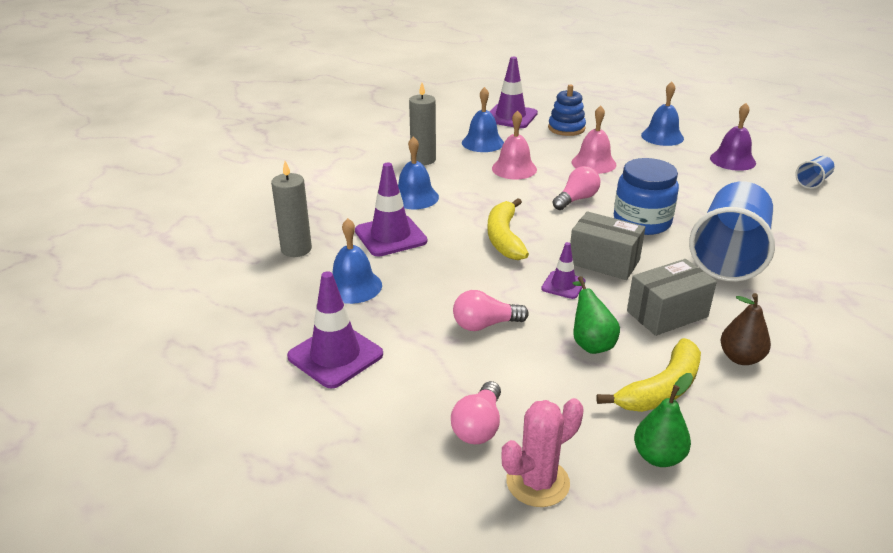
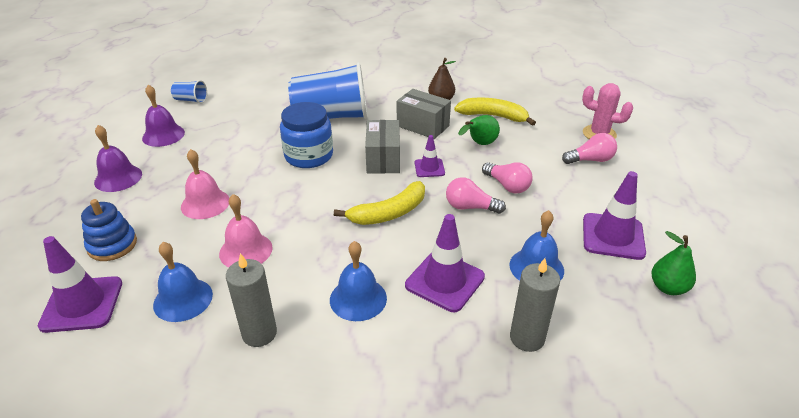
camera: 120 degrees left, 5 degrees up
pink light bulb [552,166,600,210] -> pink light bulb moved to [446,177,506,214]
green pear [634,373,693,467] -> green pear moved to [651,231,696,295]
blue bell [641,82,684,146] -> purple bell [94,125,142,192]

